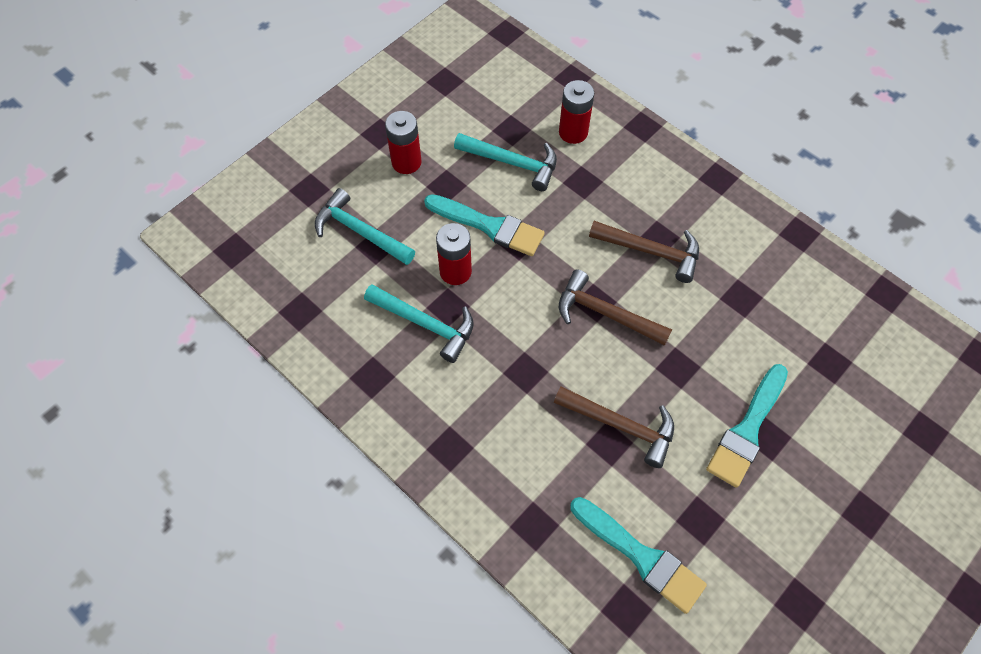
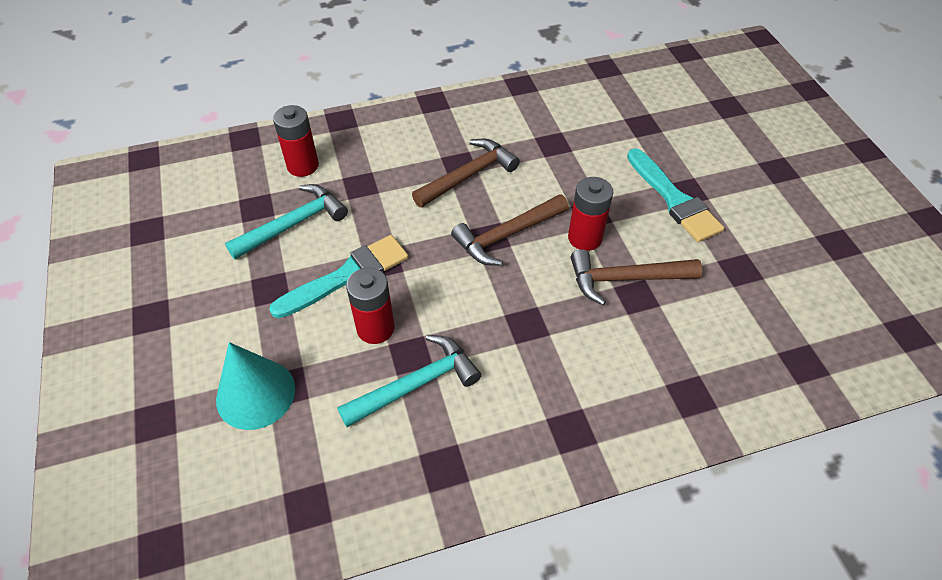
camera: 60 degrees left, 10 degrees down
turquoise hammer [315,188,415,265] -> turquoise cone [216,342,295,430]
red battery [385,111,421,174] -> red battery moved to [568,177,613,251]
brown hammer [554,386,674,468] -> brown hammer turned 150 degrees counterclockwise [571,249,702,305]
turquoise brush [570,497,707,614] -> none

